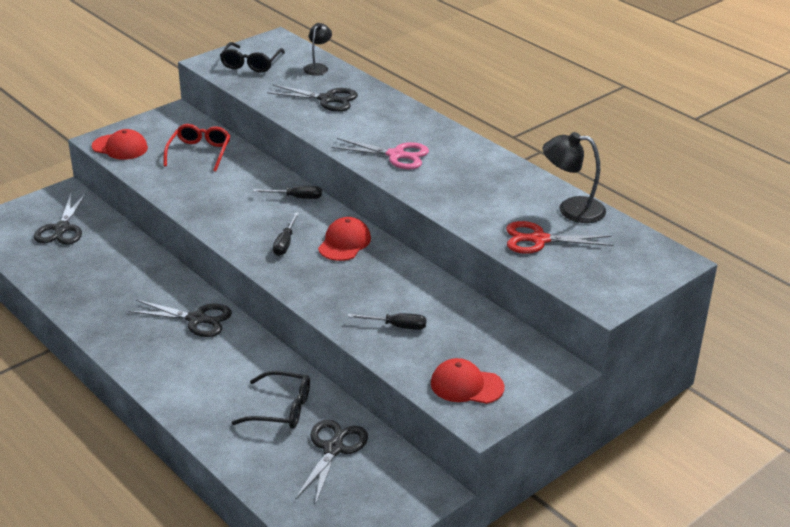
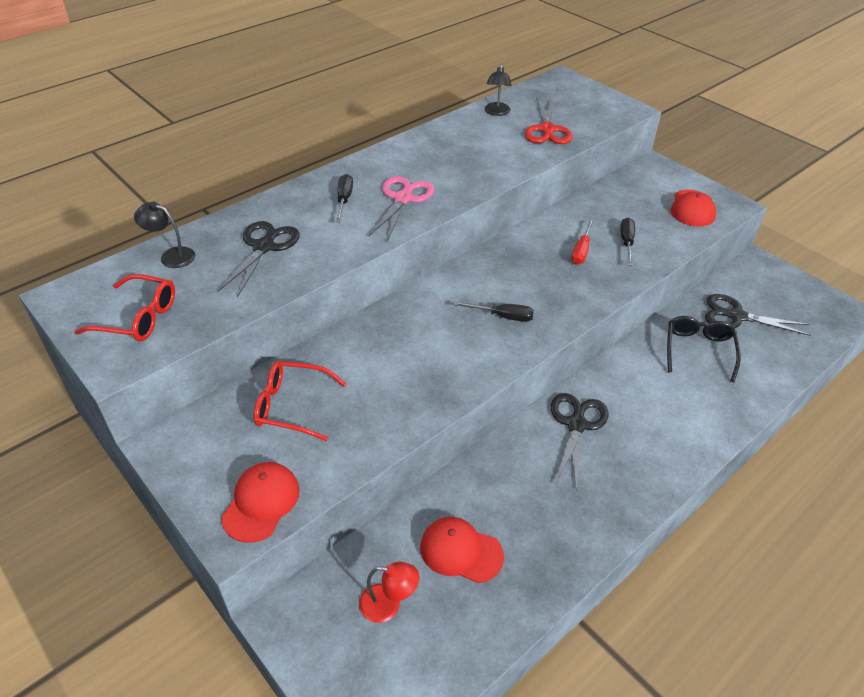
camera: 90 degrees left, 10 degrees up
black scissors [34,193,86,245] -> red lamp [359,562,419,623]
black glasses [220,42,285,73] -> red glasses [75,274,175,341]
black screwdriver [253,186,322,199] -> black screwdriver moved to [335,174,353,222]
red cap [318,217,371,261] -> red cap moved to [420,517,504,583]
black lamp [543,132,606,223] -> black lamp [485,65,512,116], size x0.64
none -> red screwdriver [571,219,594,264]

